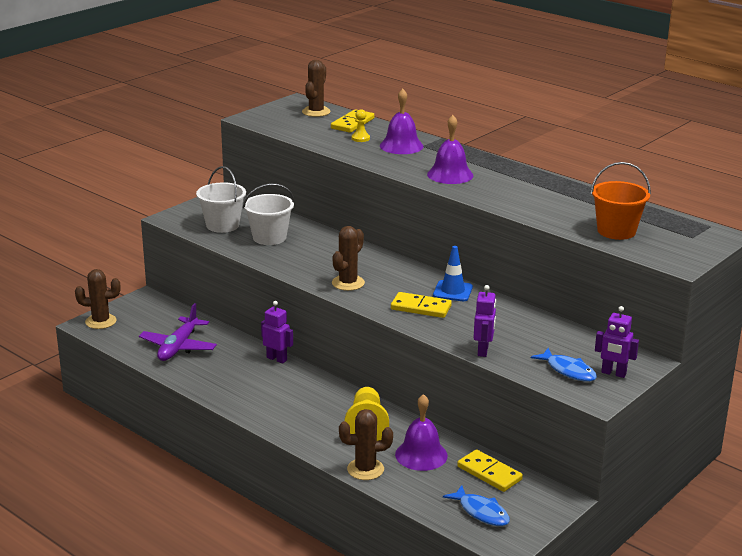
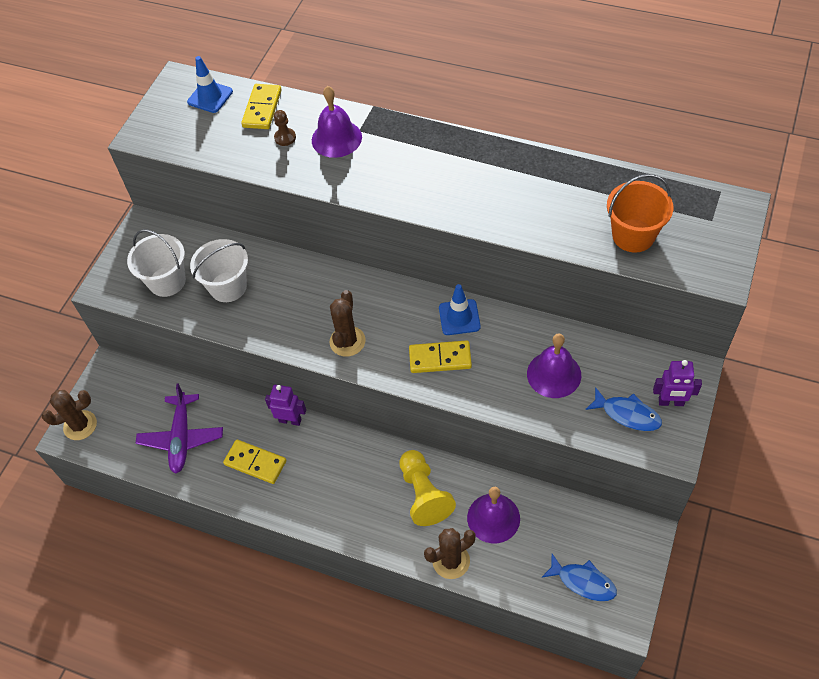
camera: 15 degrees left, 30 degrees up
brown cactus [302,60,331,117] -> blue traffic cone [187,56,233,113]
yellow pawn [352,109,370,142] -> brown pawn [274,110,296,146]
purple bell [427,115,473,184] -> purple bell moved to [527,334,581,398]
yellow domino [457,449,523,492] -> yellow domino moved to [223,440,286,484]
purple robot [474,285,496,357] -> none

